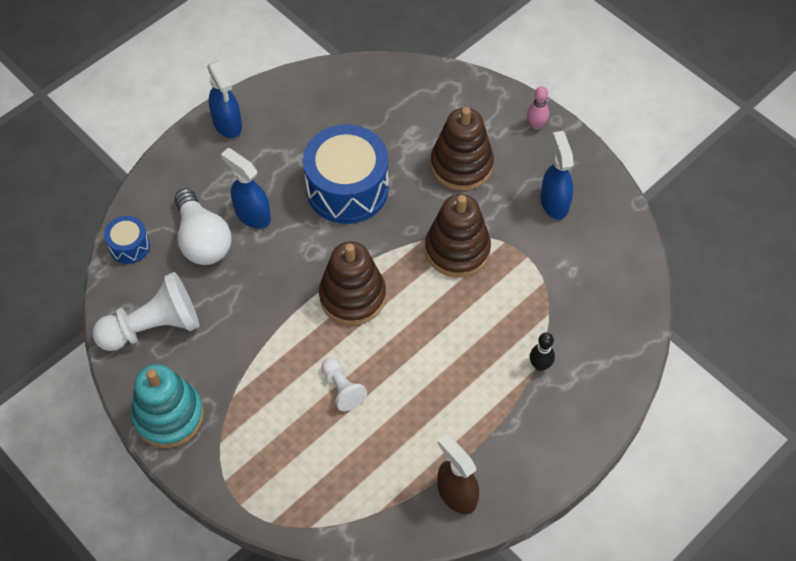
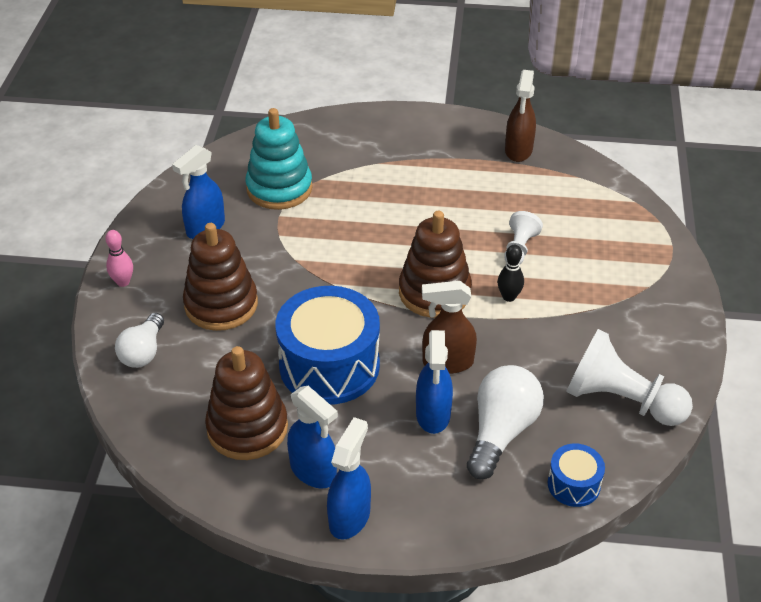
camera: 130 degrees left, 15 degrees down
turquoise stacking toy [131,364,204,448] -> turquoise stacking toy moved to [245,108,313,210]
brown stacking toy [425,194,491,277] -> brown stacking toy moved to [205,346,288,460]
black bowling pin [530,332,555,371] -> black bowling pin moved to [498,245,524,302]
none -> white light bulb [115,313,164,368]
none -> blue spray bottle [287,386,338,488]
none -> brown spray bottle [422,281,477,374]

